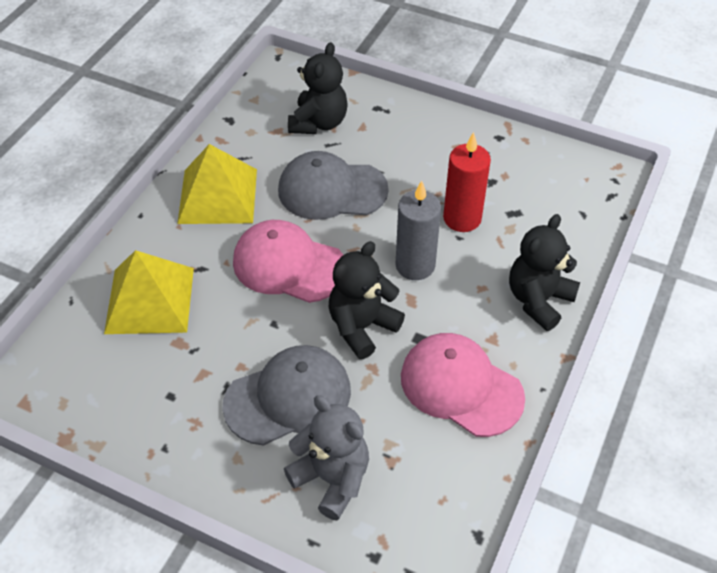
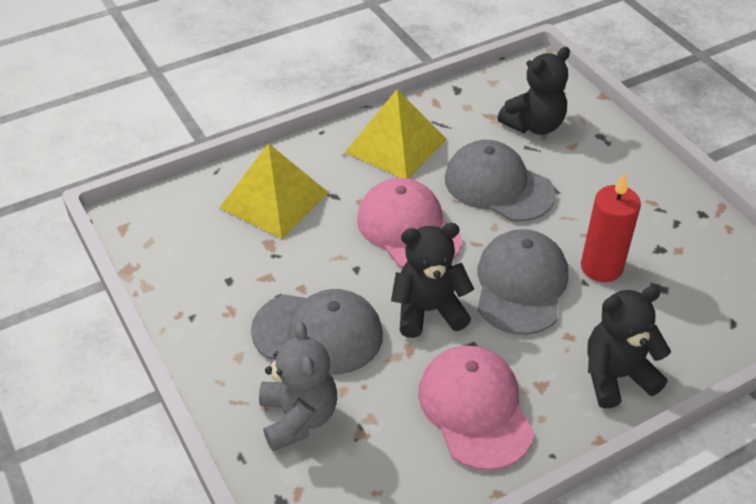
camera: 35 degrees right, 5 degrees down
grey candle [395,180,441,280] -> grey cap [477,229,568,335]

